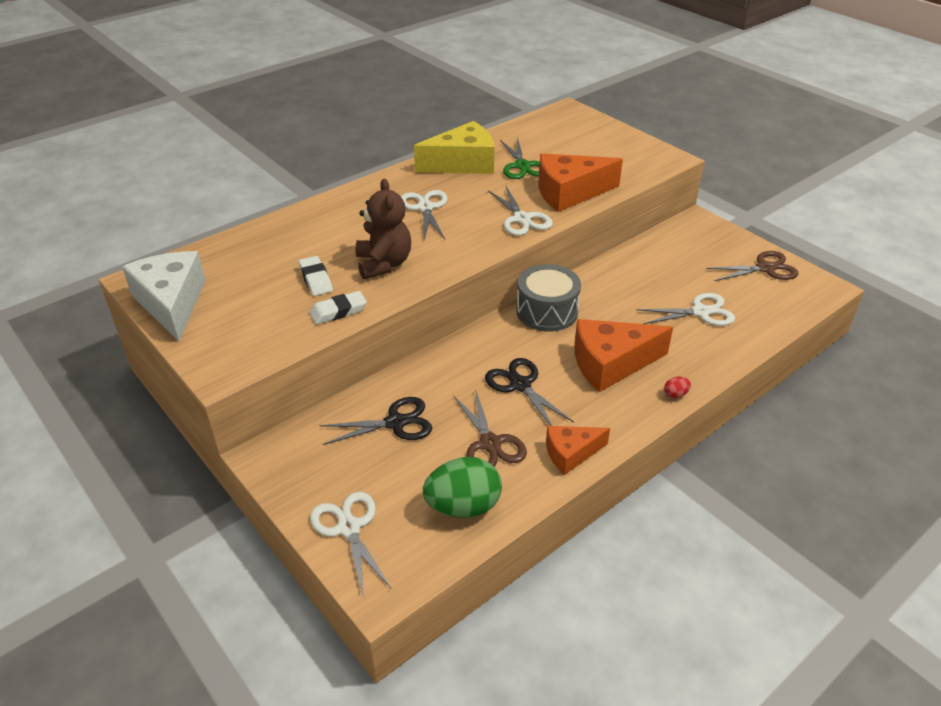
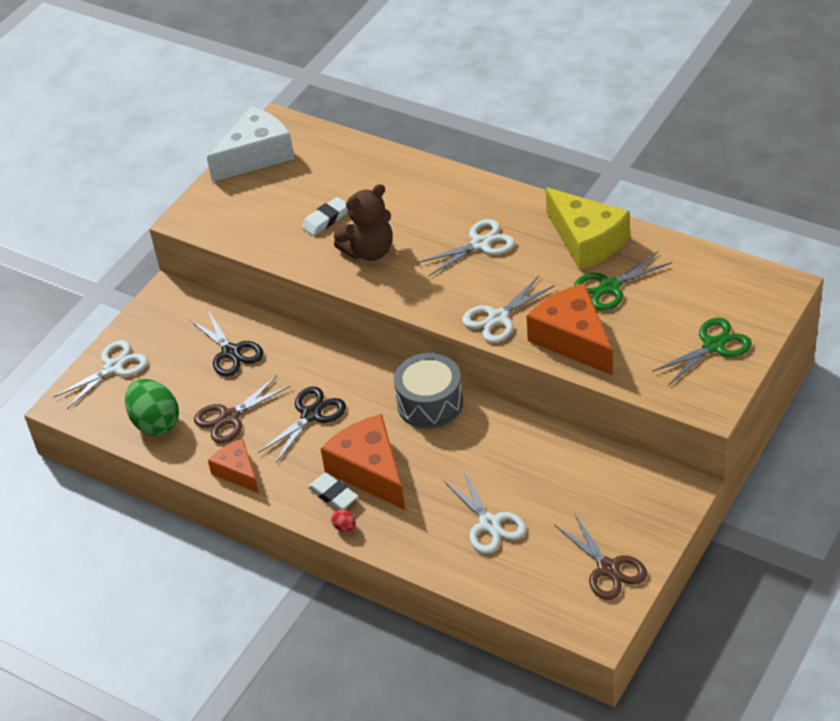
camera: 75 degrees right, 5 degrees up
white eraser [310,291,367,324] -> white eraser moved to [308,473,358,510]
none -> green scissors [652,318,752,386]

